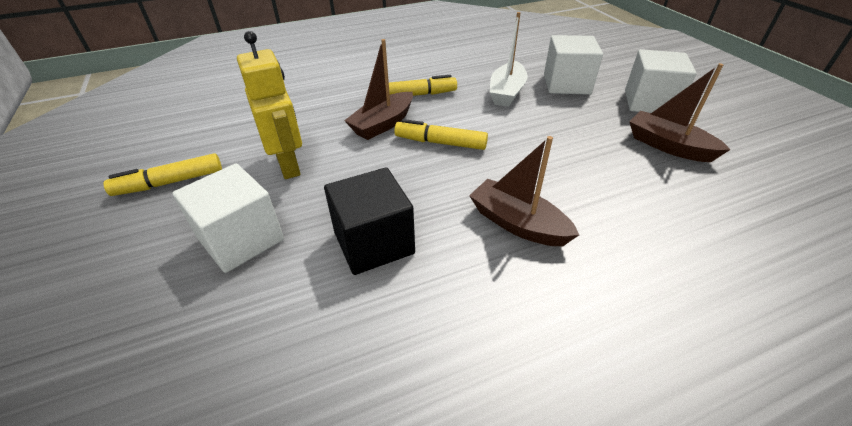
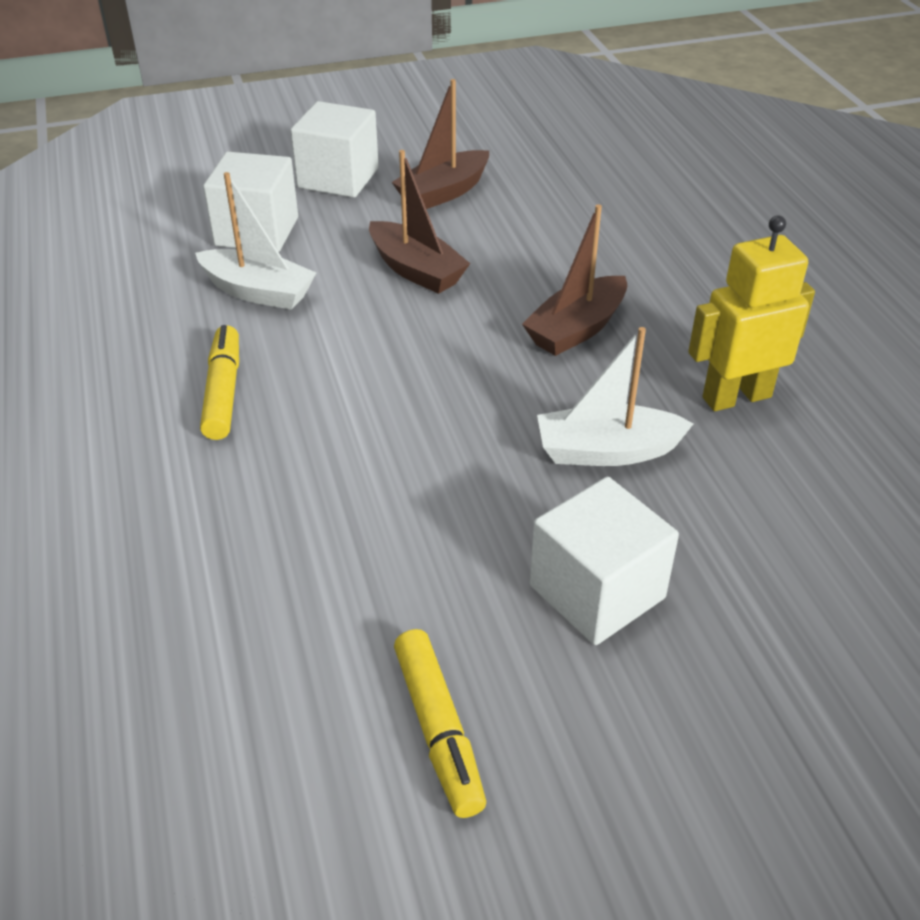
camera: 85 degrees left, 0 degrees up
yellow robot [237,31,302,179] -> yellow robot moved to [688,215,815,411]
black cube [324,167,415,275] -> white boat [537,327,694,466]
brown boat [344,39,413,140] -> brown boat moved to [369,150,470,294]
yellow marker [394,119,488,150] -> none

